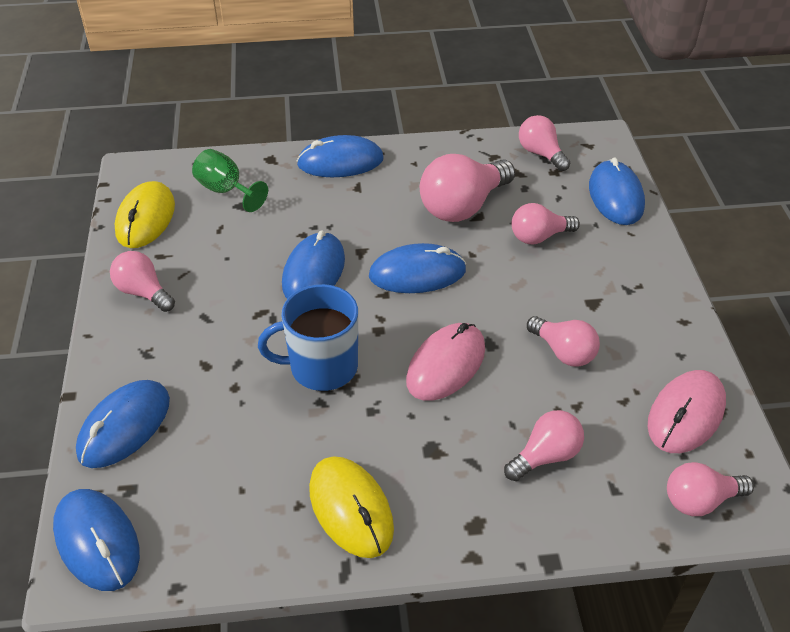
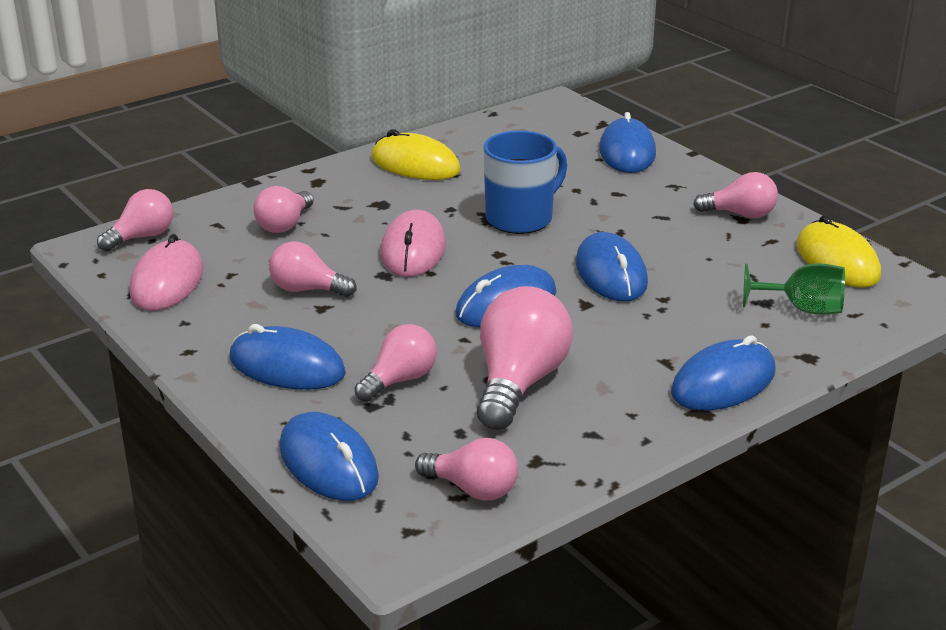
camera: 150 degrees right, 15 degrees down
blue mouse [53,489,140,591] -> blue mouse moved to [229,324,346,390]

